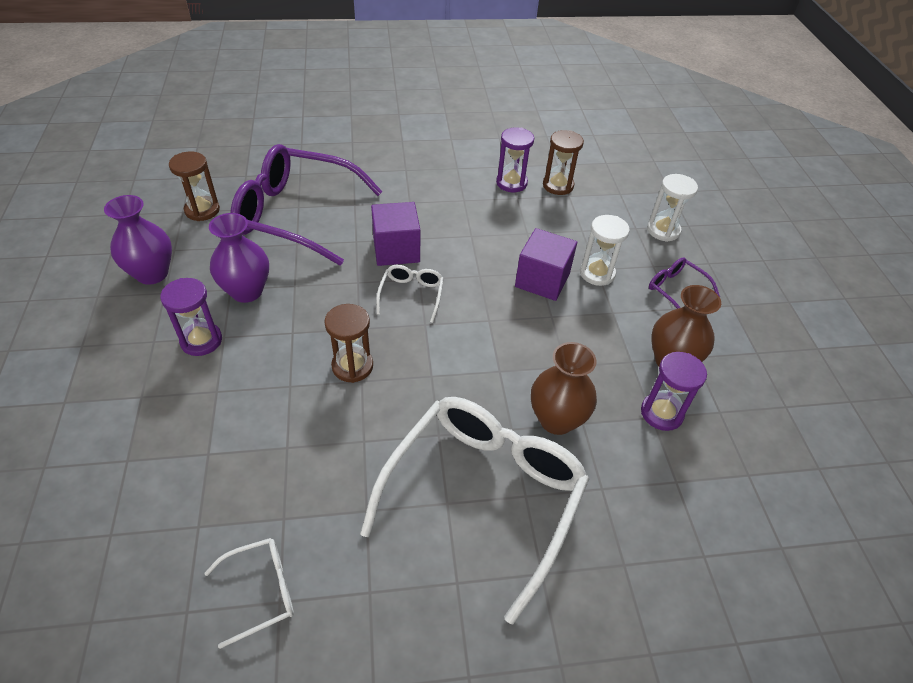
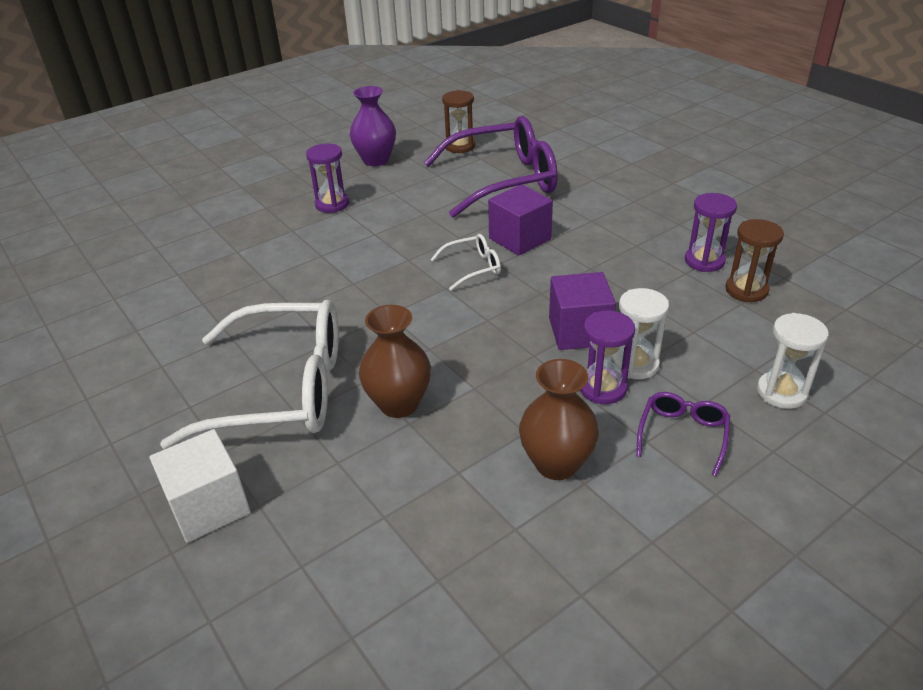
camera: 65 degrees right, 10 degrees down
white glasses [204,538,294,649] -> none
purple vase [209,213,269,303] -> none
purple glasses [231,144,383,265] -> purple glasses turned 90 degrees clockwise [423,116,558,218]
brown hourglass [324,304,373,383] -> none
purple hourglass [641,352,707,431] -> purple hourglass moved to [580,311,635,404]
none -> white cube [150,429,251,543]

